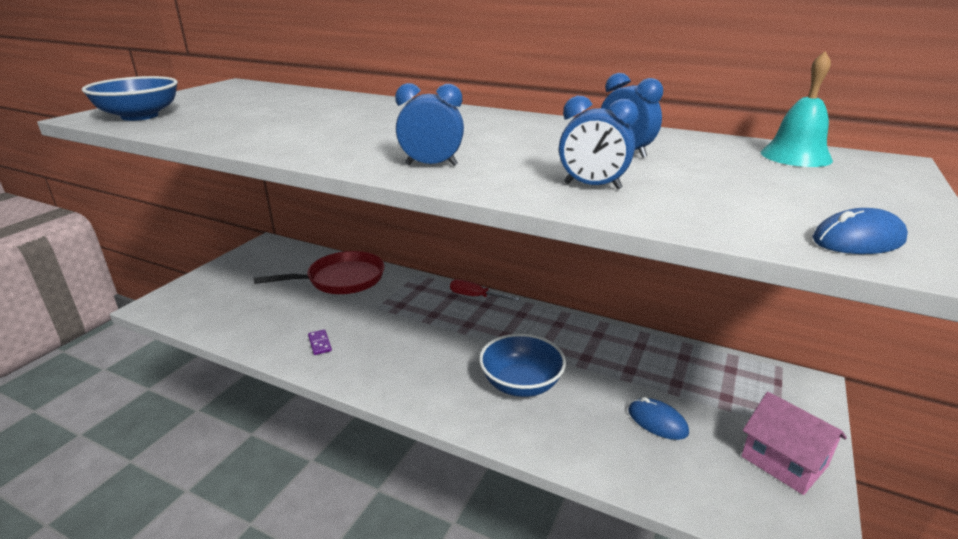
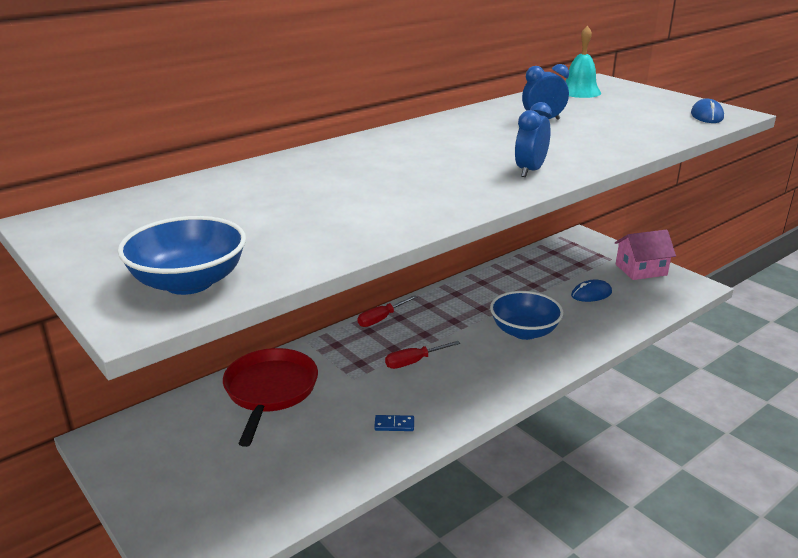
camera: 65 degrees left, 0 degrees up
purple domino [308,329,332,355] -> blue domino [374,415,414,431]
blue clock [559,96,639,190] -> none
none -> red screwdriver [385,341,460,369]

